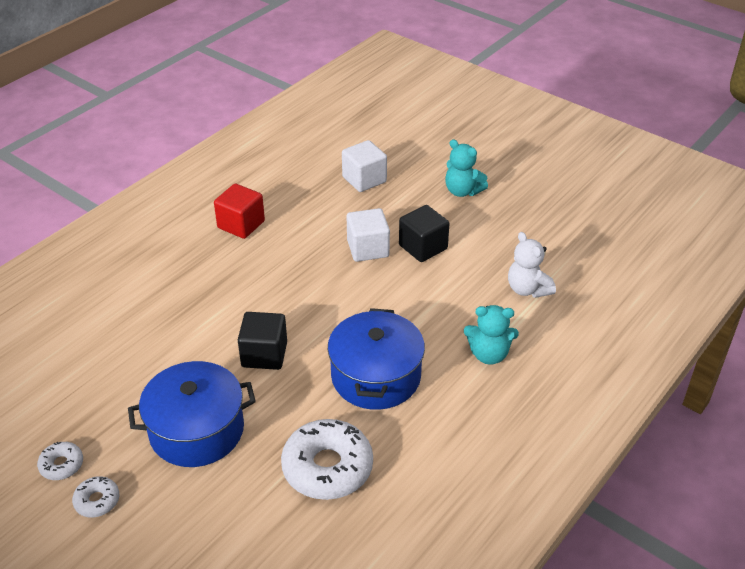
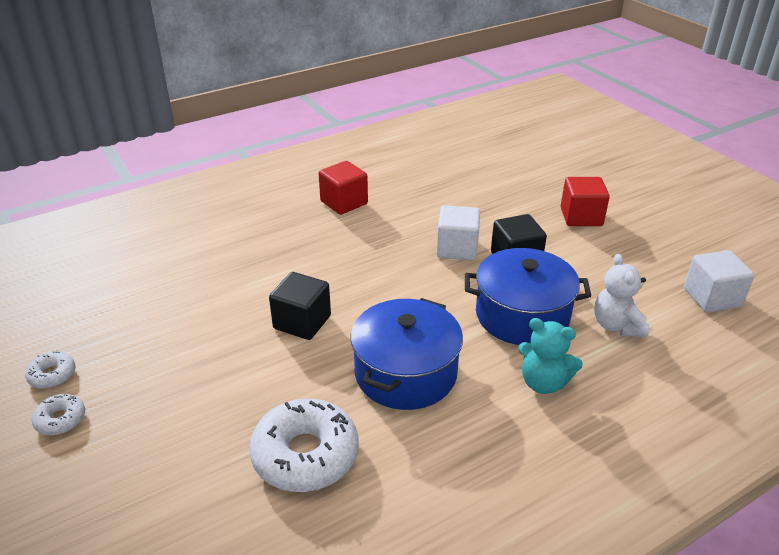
camera: 20 degrees right, 5 degrees down
blue pot [128,361,256,467] -> blue pot moved to [465,248,591,345]
white cube [342,140,387,192] -> white cube moved to [684,250,754,312]
turquoise teddy bear [445,139,488,197] -> red cube [561,177,610,226]

